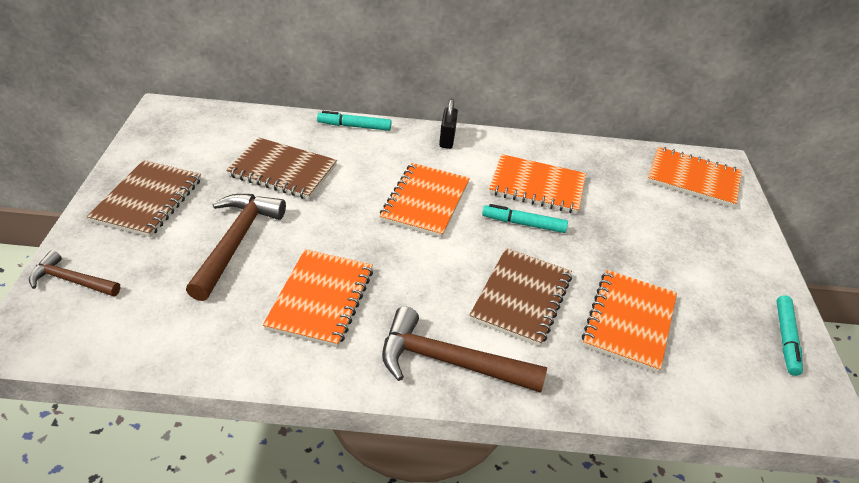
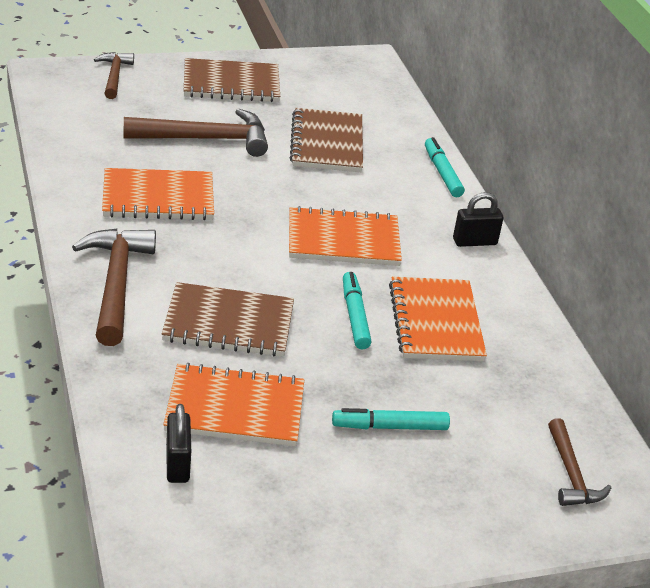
camera: 70 degrees right, 5 degrees down
orange notebook [647,147,742,208] -> brown hammer [548,418,611,506]
turquoise marker [776,295,803,376] -> turquoise marker moved to [332,408,450,430]
none -> black padlock [166,404,191,483]

